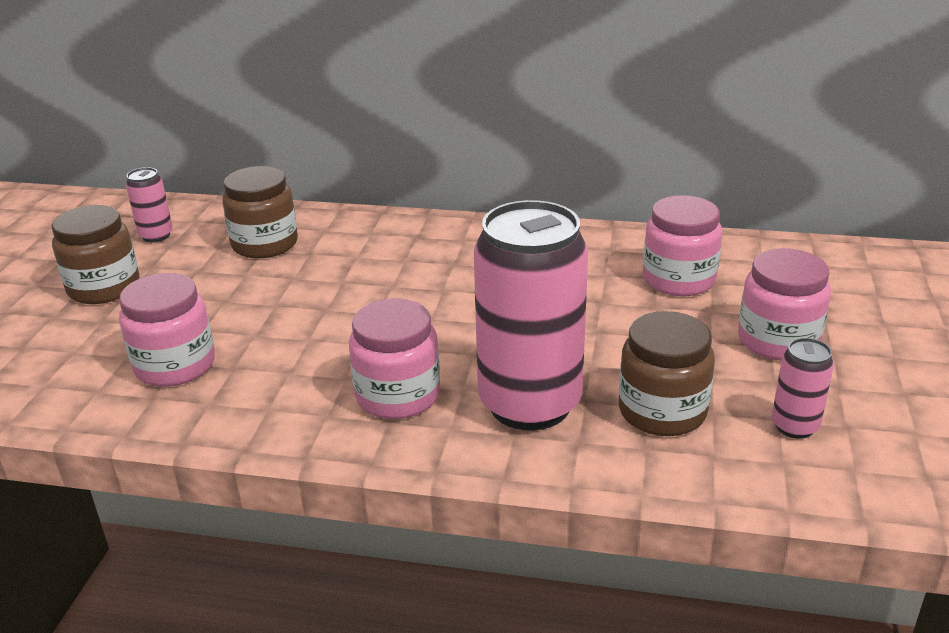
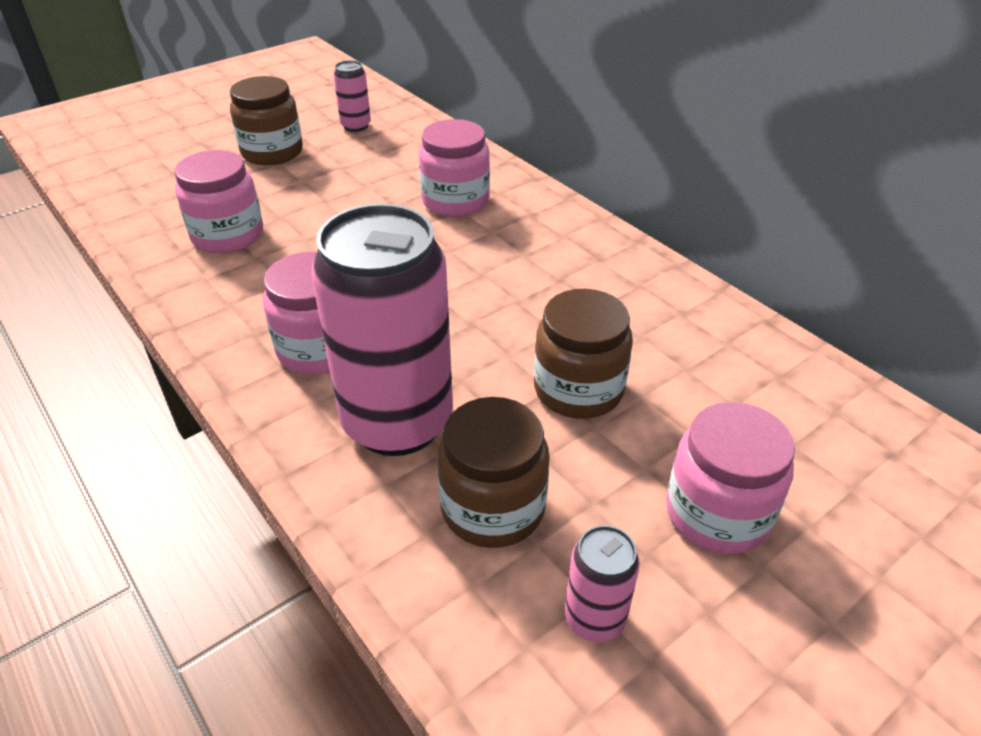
camera: 40 degrees right, 10 degrees up
brown jar [223,166,298,258] -> brown jar moved to [534,289,633,419]
pink jar [643,195,722,296] -> pink jar moved to [419,119,490,217]

